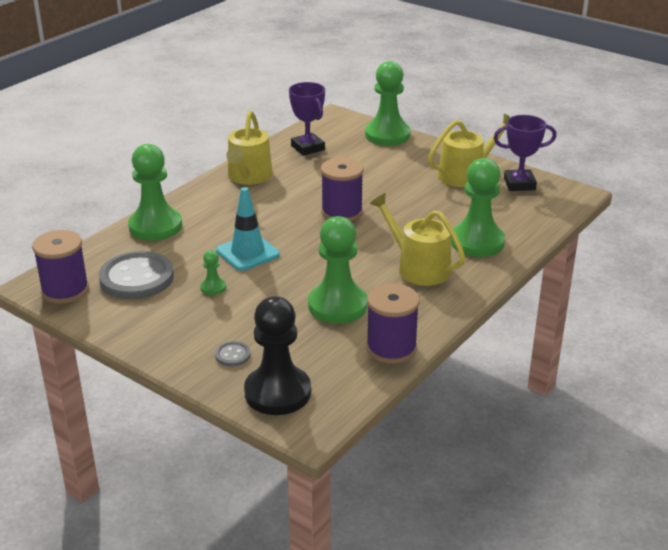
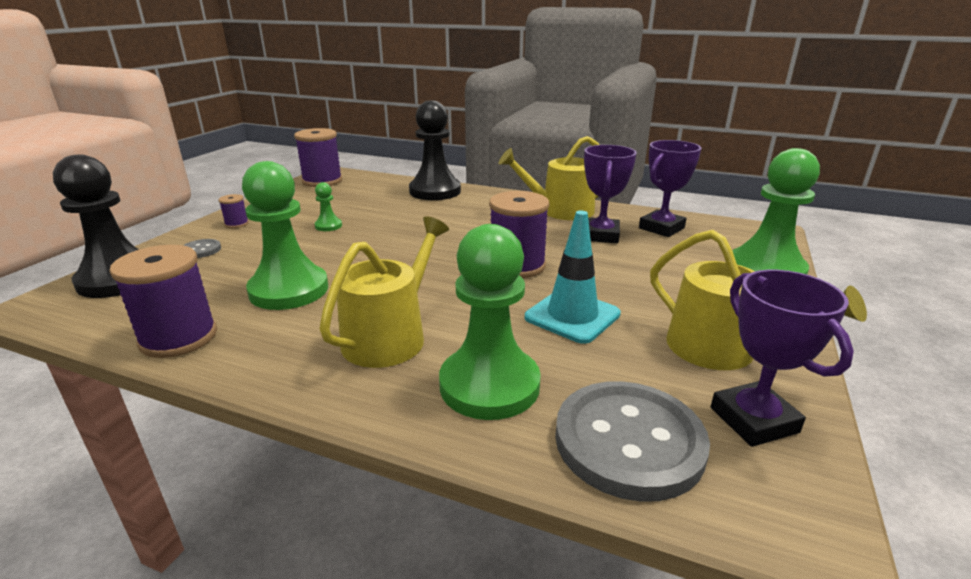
camera: 75 degrees right, 5 degrees down
grey button [99,251,174,299] -> grey button moved to [555,381,710,502]
green pawn [128,144,182,241] -> black pawn [409,100,461,200]
turquoise traffic cone [216,187,280,271] -> turquoise traffic cone moved to [525,211,621,344]
none -> purple spool [219,194,249,228]
none -> purple trophy [584,145,637,243]

